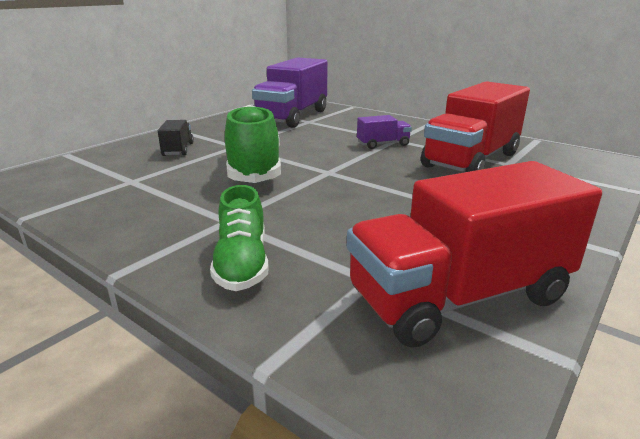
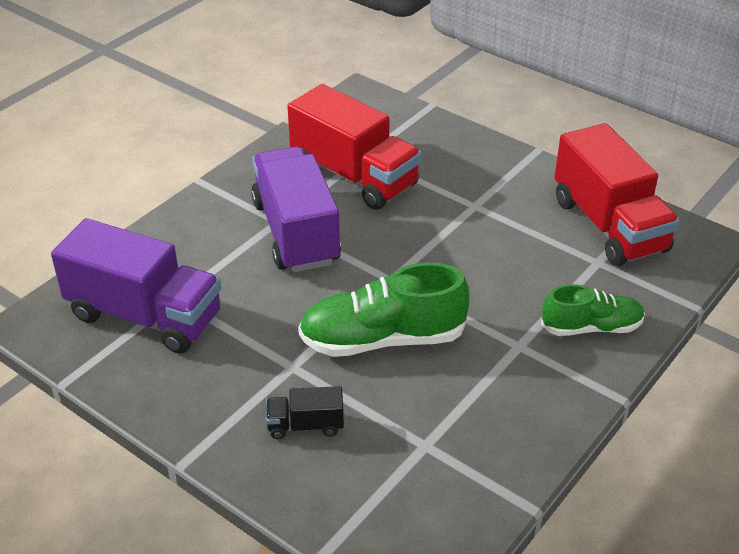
camera: 90 degrees left, 15 degrees up
purple truck [357,115,412,149] -> purple truck [251,147,341,272], size x2.22

